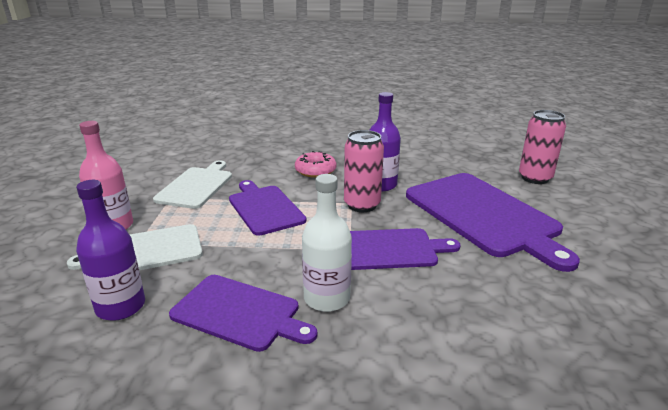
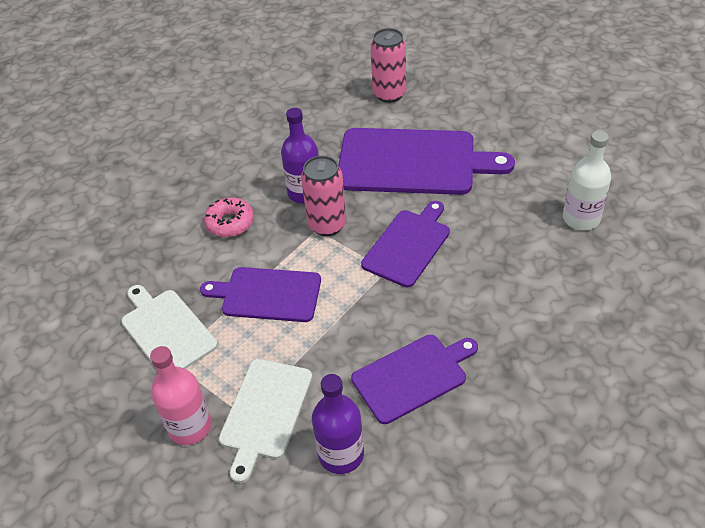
camera: 50 degrees left, 20 degrees up
white bottle [302,174,352,312] -> white bottle moved to [563,131,611,230]

